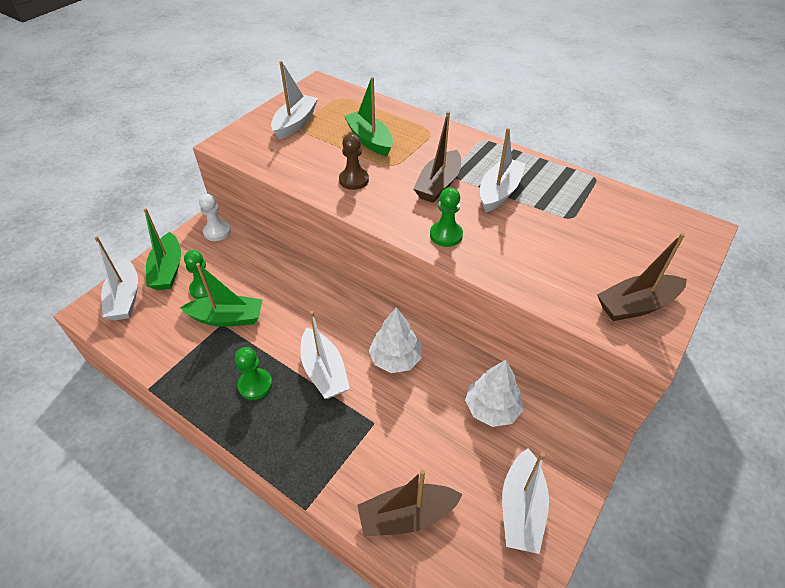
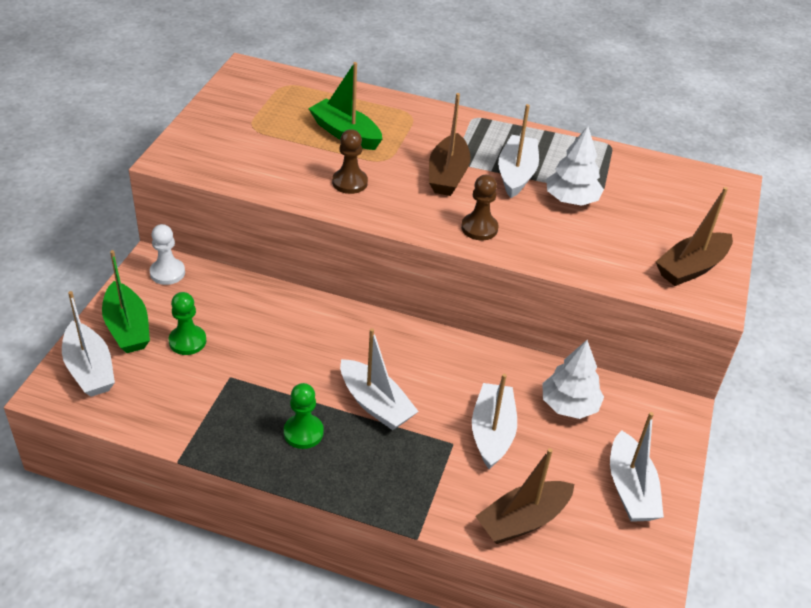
camera: 20 degrees left, 5 degrees down
green boat [180,263,263,327] -> none
white boat [271,61,318,140] -> white boat moved to [472,374,517,469]
white tree [369,307,422,373] -> white tree moved to [546,126,604,206]
green pawn [430,187,463,247] -> brown pawn [461,175,499,240]

